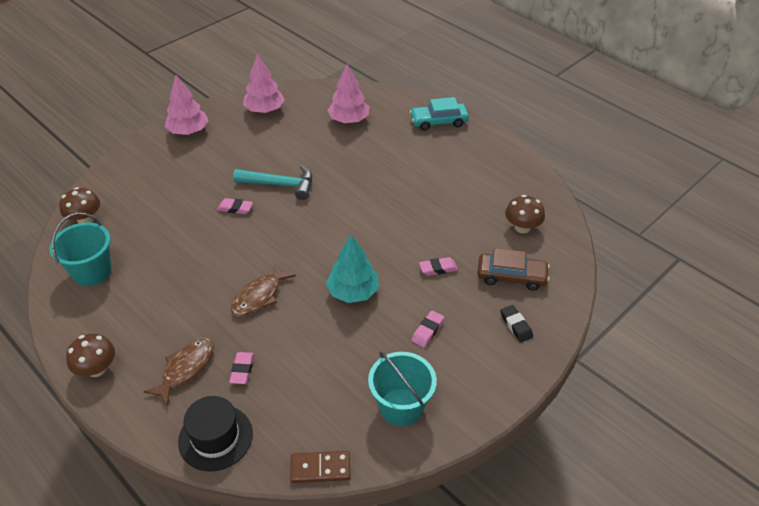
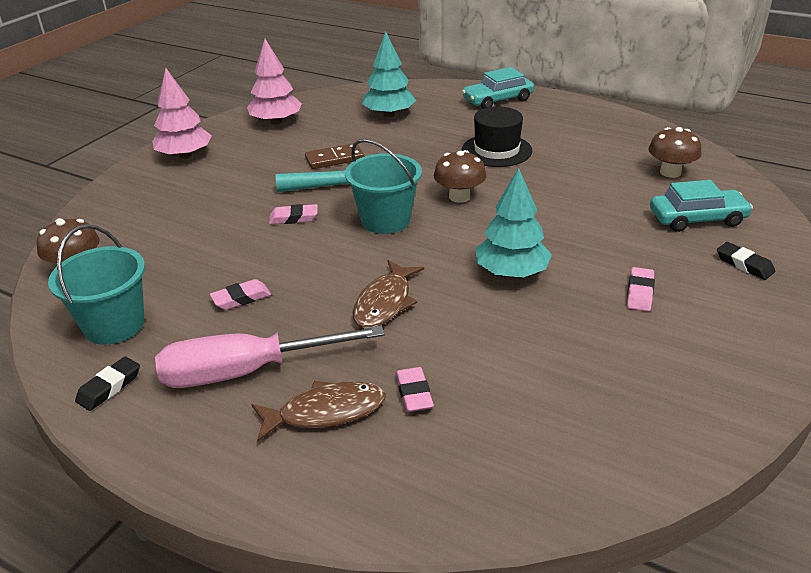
camera: 15 degrees left, 10 degrees down
brown mushroom [66,334,115,377] -> brown mushroom moved to [434,150,486,203]
brown fish [144,338,214,406] -> brown fish turned 60 degrees clockwise [252,381,386,442]
black hat [178,396,253,472] -> black hat moved to [462,107,532,167]
brown domino [290,451,351,483] -> brown domino moved to [305,143,364,169]
pink tree [327,64,369,123] -> turquoise tree [362,32,416,117]
turquoise bucket [368,352,437,426] -> turquoise bucket moved to [345,139,422,234]
pink eraser [419,257,458,276] -> pink eraser moved to [210,279,271,310]
brown car [477,248,550,291] -> turquoise car [650,180,753,232]
none -> black eraser [75,357,140,411]
none -> pink screwdriver [155,325,385,388]

